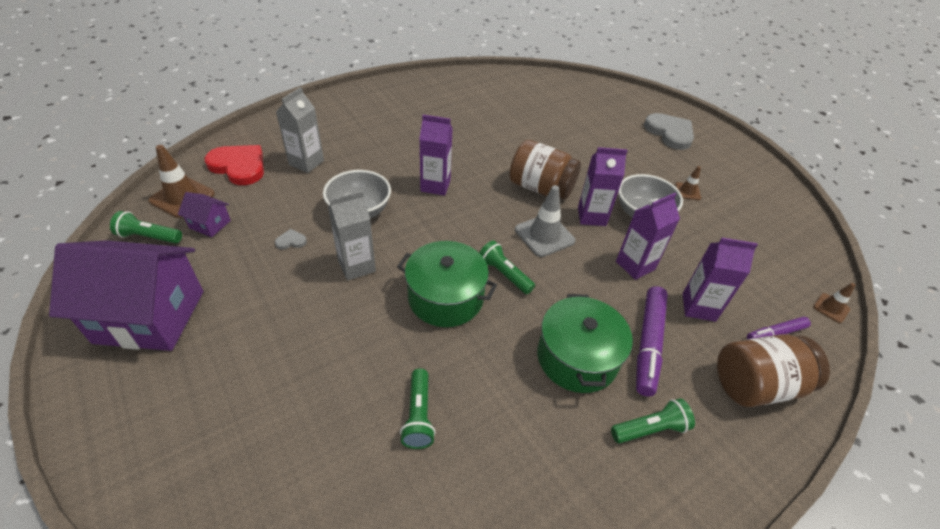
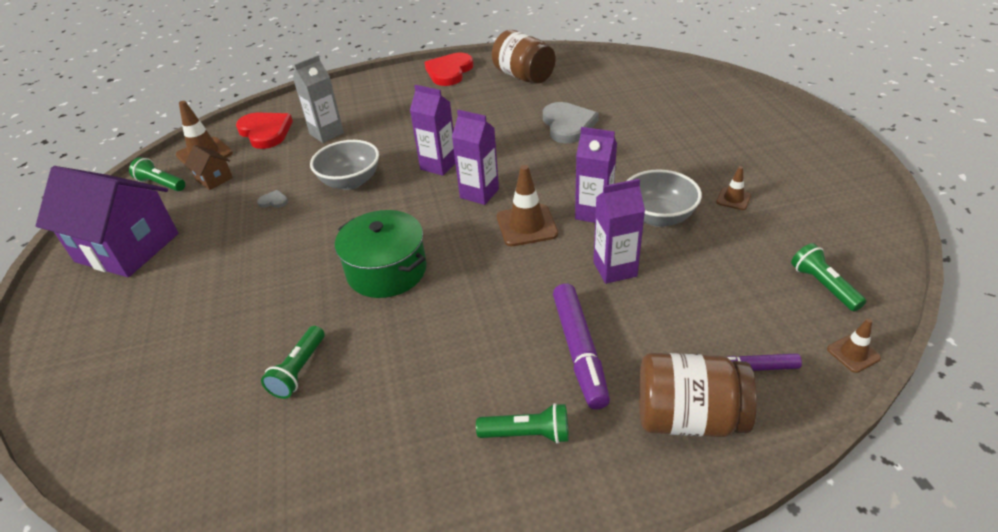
camera: 25 degrees right, 5 degrees down
purple house [178,192,231,237] -> brown house [185,145,233,190]
grey carton [328,191,376,281] -> none
green flashlight [479,240,535,294] -> green flashlight moved to [791,243,866,311]
brown jar [509,140,581,200] -> brown jar moved to [492,30,556,83]
grey traffic cone [515,185,576,257] -> brown traffic cone [497,165,558,246]
green pot [537,294,633,393] -> none
purple marker [636,286,668,396] -> purple marker turned 45 degrees counterclockwise [553,284,610,410]
grey heart [644,113,694,150] -> grey heart moved to [543,102,599,143]
purple carton [682,238,758,322] -> purple carton moved to [452,110,499,205]
none -> red heart [424,53,474,86]

